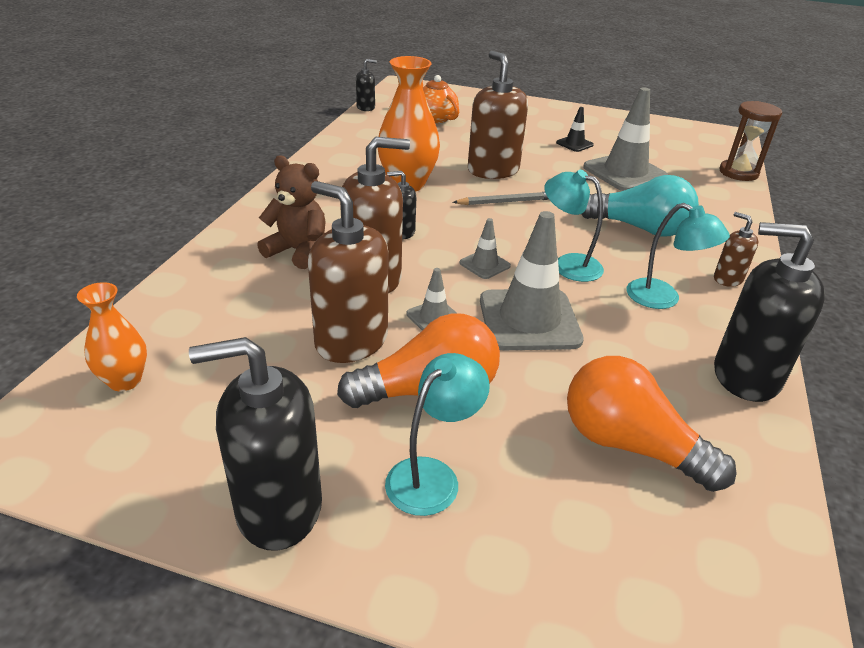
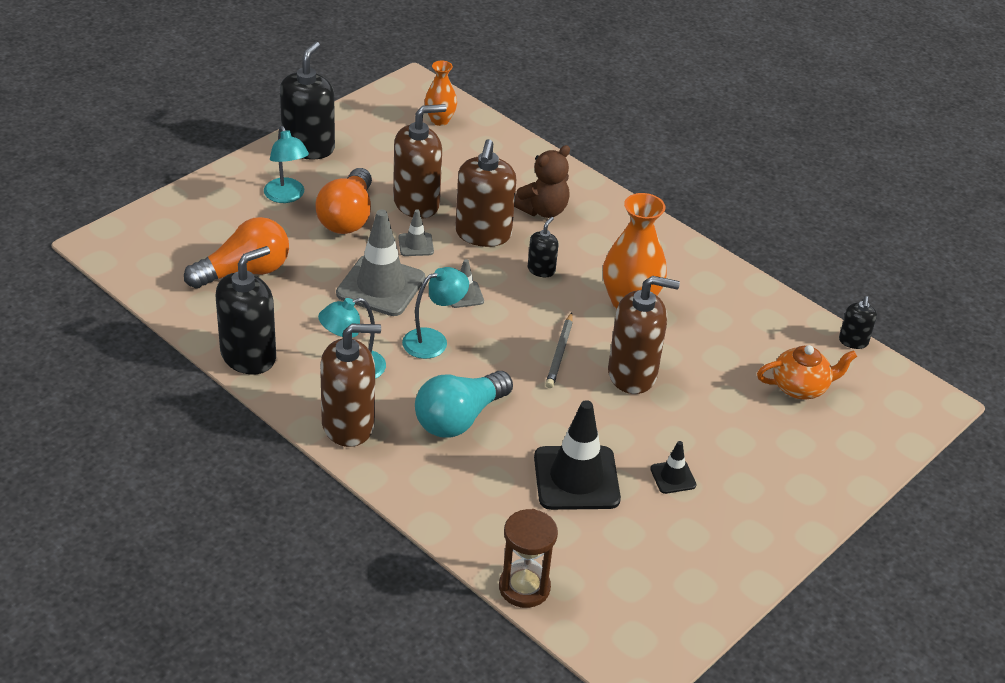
camera: 115 degrees right, 5 degrees up
grey traffic cone [583,87,669,191] -> black traffic cone [534,400,621,510]
brown soap dispenser [714,212,759,287] -> brown soap dispenser [320,324,381,447], size x2.00

